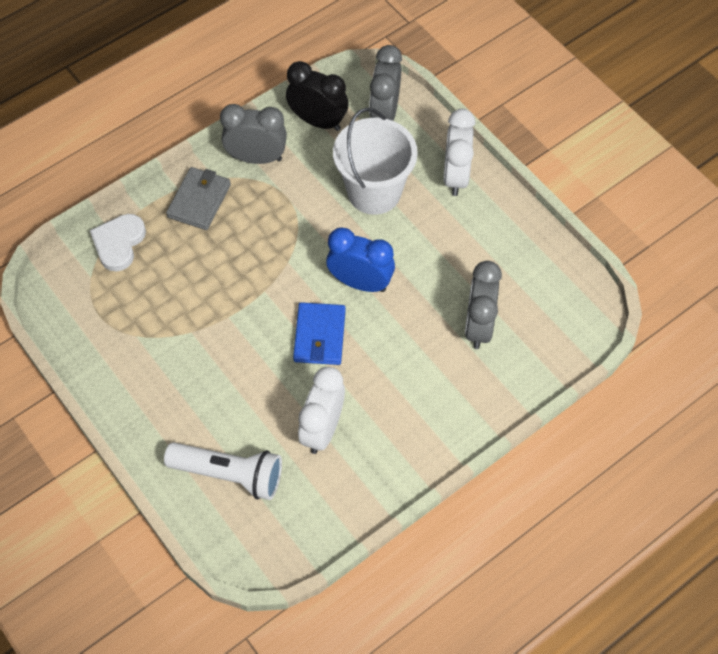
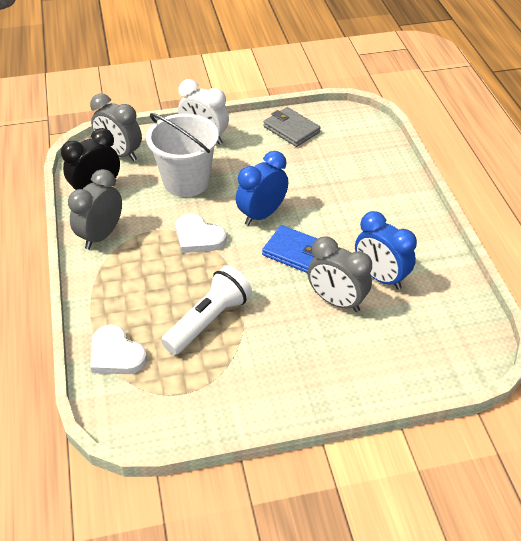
camera: 65 degrees left, 15 degrees down
white flashlight [164,442,282,500] -> white flashlight moved to [161,265,252,355]
grey wallet [166,167,231,230] -> grey wallet moved to [263,107,321,147]
white clock [298,367,345,454] -> blue clock [355,211,417,290]
grey clock [465,261,502,349] -> grey clock moved to [308,236,372,312]
none -> white heart [176,214,227,253]

